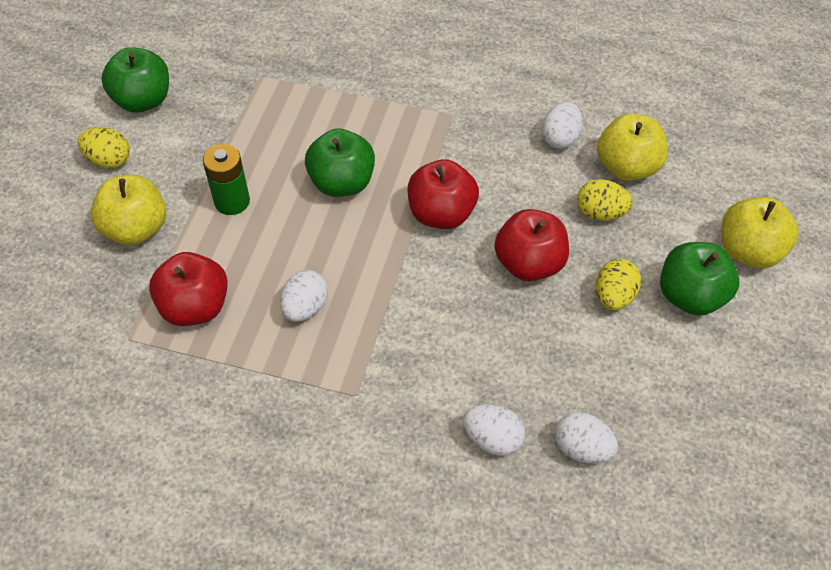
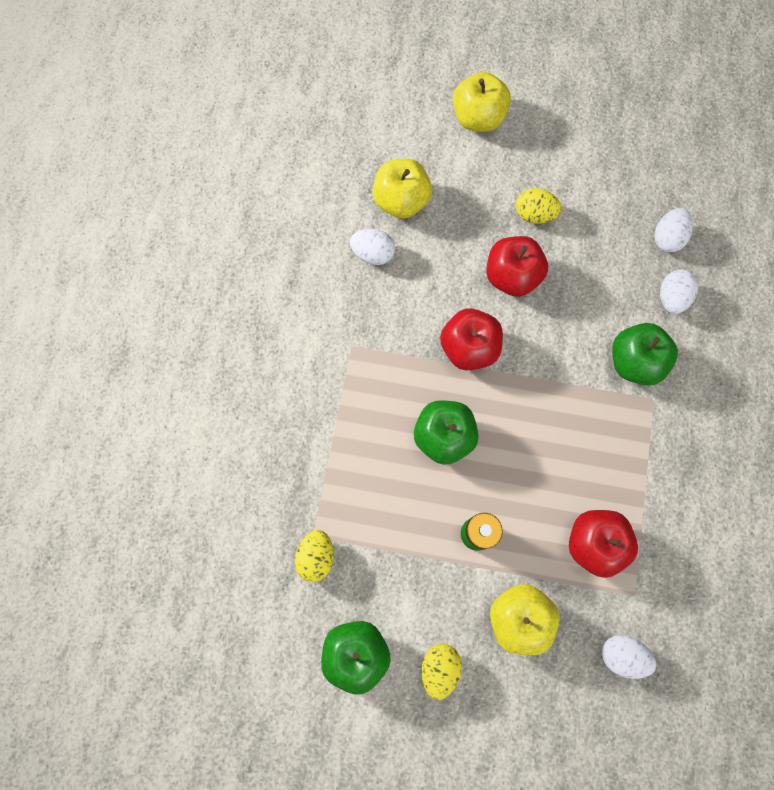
camera: 95 degrees left, 20 degrees up
white egg [280,270,328,322] -> white egg moved to [602,635,657,679]
yellow egg [577,179,633,221] -> yellow egg moved to [295,530,334,582]
green apple [660,242,739,316] -> green apple moved to [612,323,678,385]

